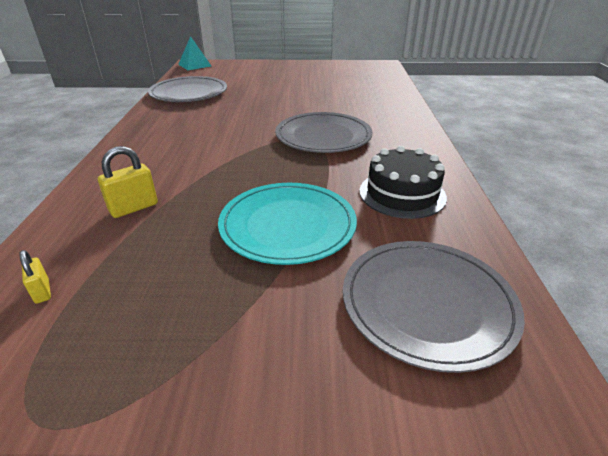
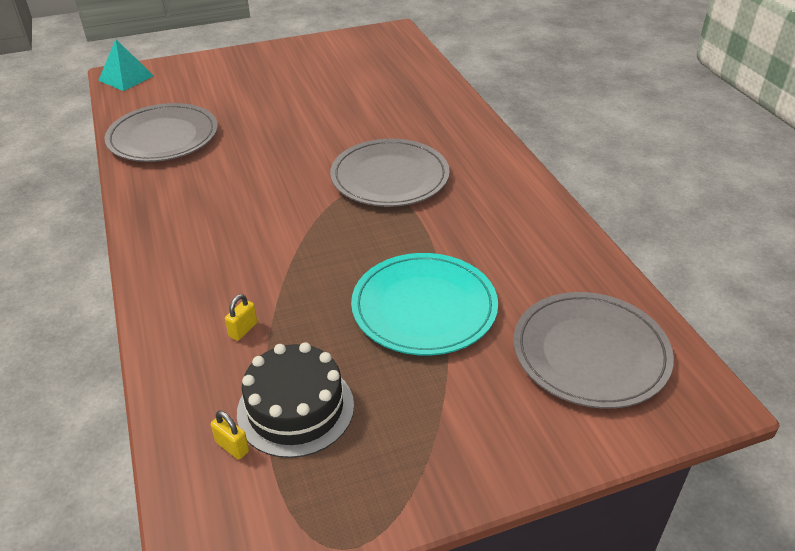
camera: 20 degrees left, 5 degrees up
yellow padlock [98,146,158,218] -> yellow padlock [225,294,257,341], size x0.59
black cake [359,146,447,219] -> black cake moved to [237,342,354,458]

